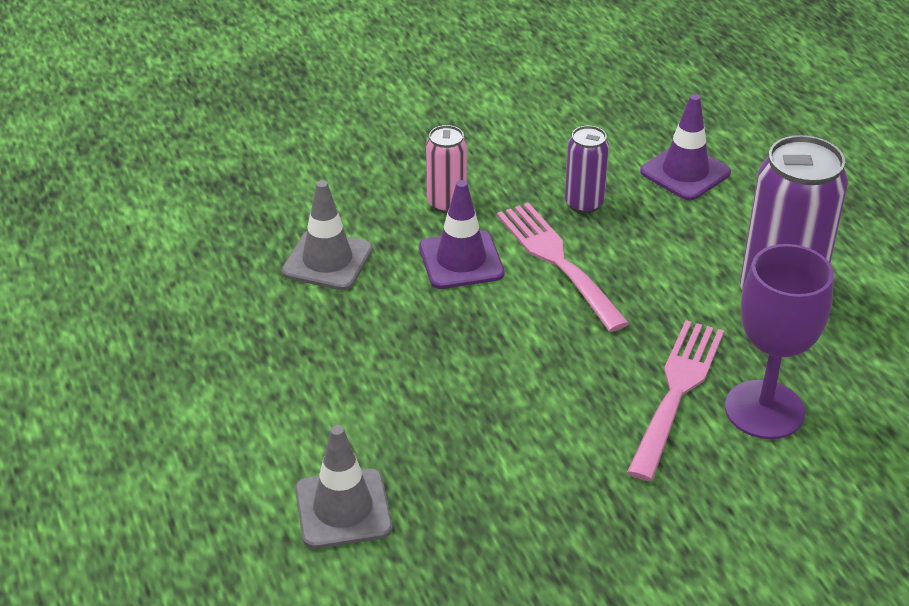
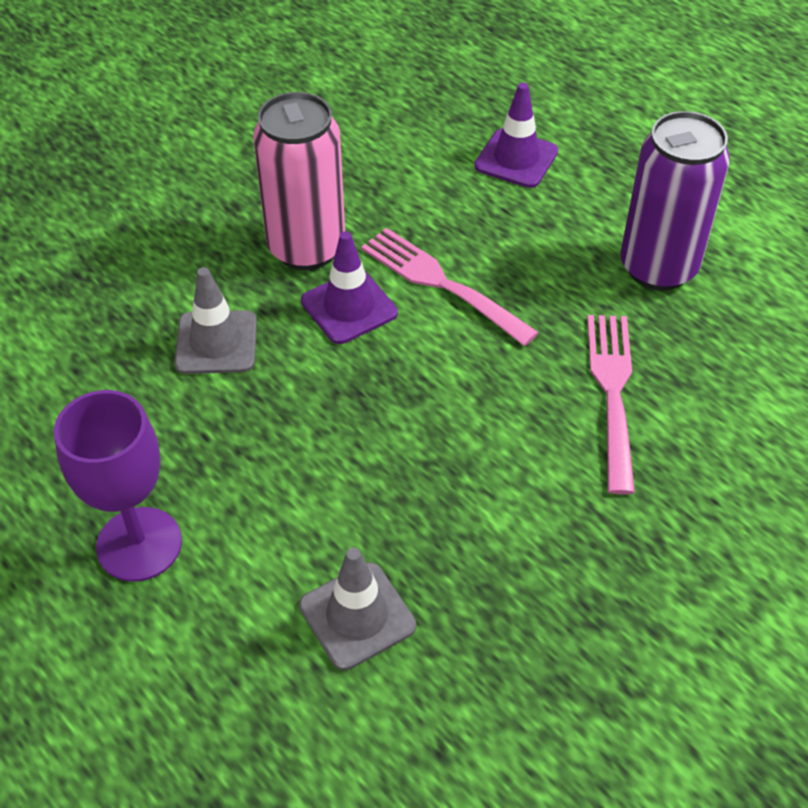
camera: 20 degrees left, 10 degrees up
pink can [426,125,467,213] -> pink can [253,92,345,270], size x1.93
purple can [565,126,609,214] -> none
purple goblet [725,244,834,439] -> purple goblet moved to [54,390,182,582]

